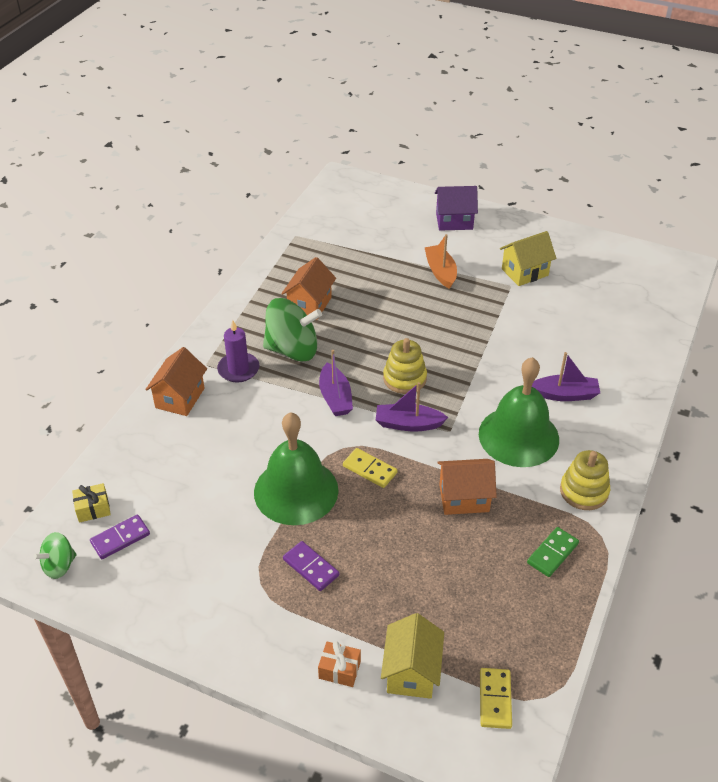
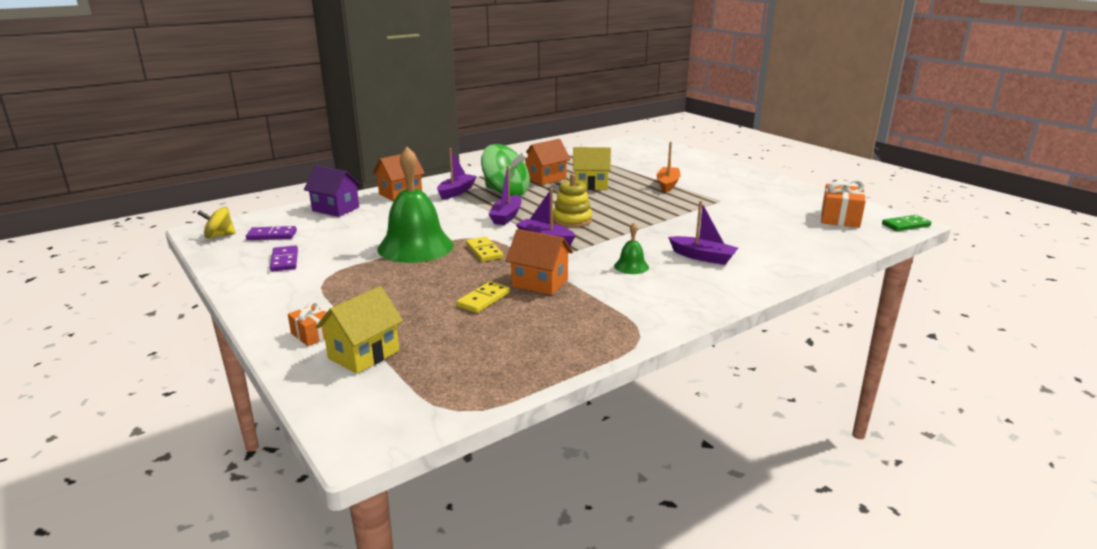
camera: 30 degrees right, 20 degrees down
green spinning top [33,532,77,579] -> yellow spinning top [197,207,236,238]
yellow gift [72,483,111,523] -> none
purple candle [217,320,259,382] -> purple boat [437,148,477,200]
purple domino [283,541,339,591] -> purple domino moved to [270,245,298,272]
purple house [435,186,478,231] -> purple house moved to [304,165,361,217]
green bell [479,357,559,467] -> green bell [614,223,649,274], size x0.44
yellow domino [480,668,512,729] -> yellow domino moved to [456,281,510,313]
yellow house [500,231,556,286] -> yellow house moved to [573,147,611,190]
green domino [527,527,579,577] -> green domino moved to [882,215,931,231]
yellow stacking toy [560,450,610,510] -> none
none -> orange gift [821,179,866,228]

